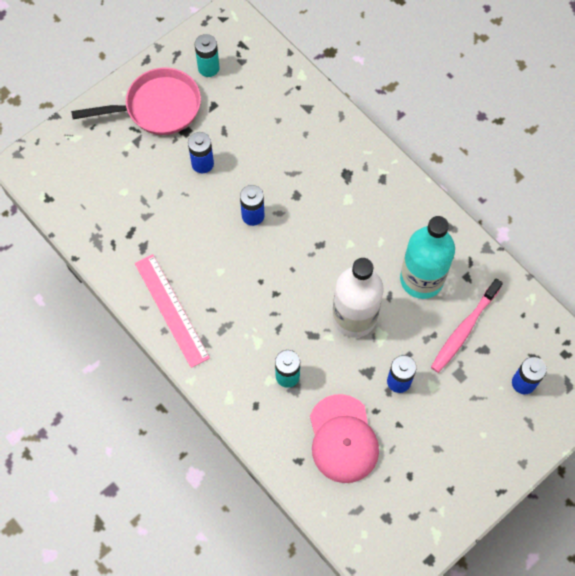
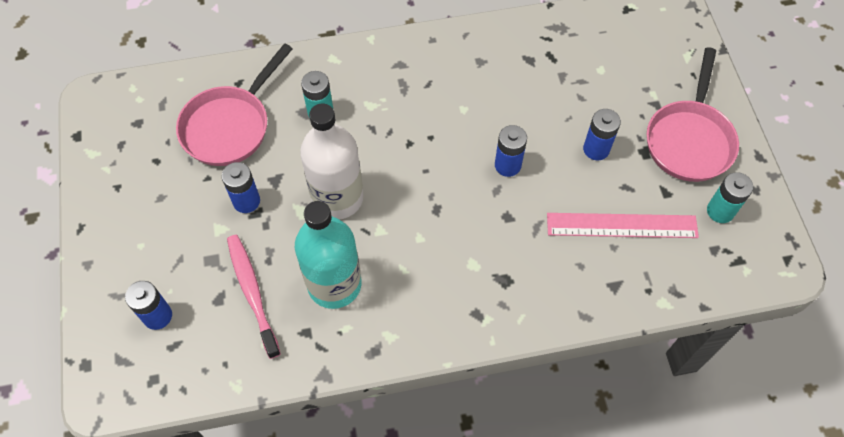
camera: 120 degrees right, 5 degrees down
pink ruler [135,254,210,368] -> pink ruler moved to [547,213,699,238]
pink cap [310,394,379,483] -> pink pan [176,43,293,166]

